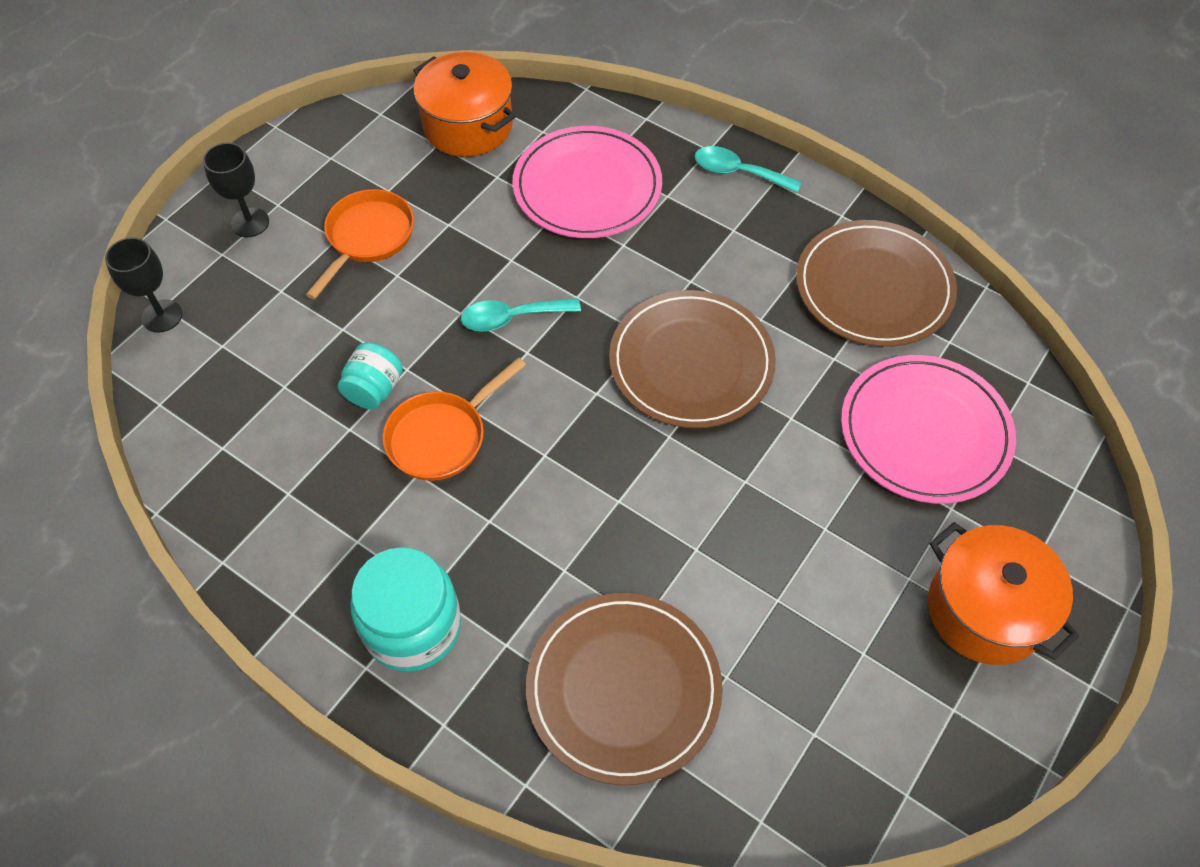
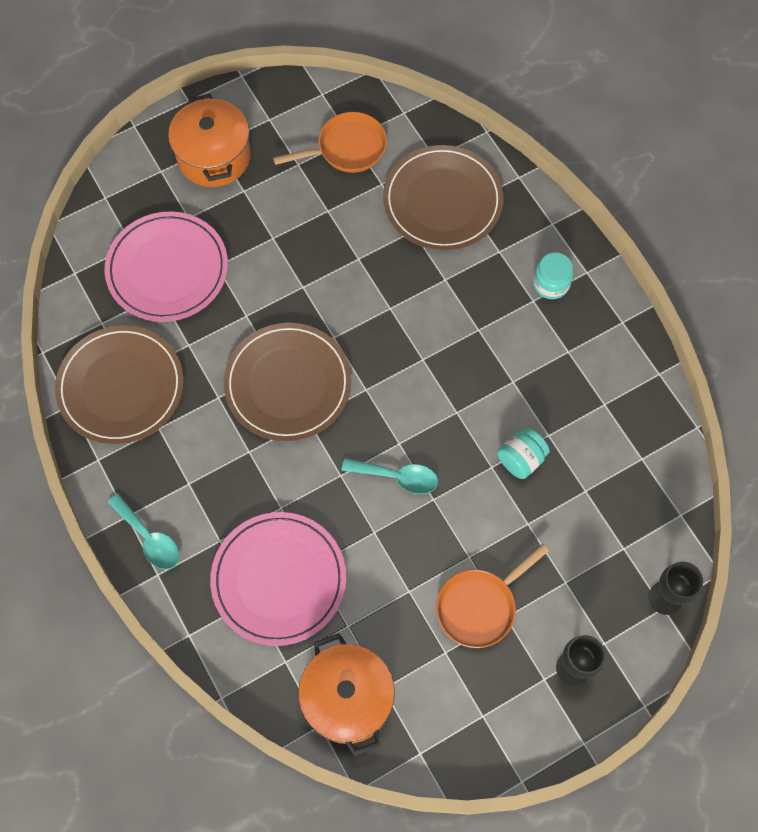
camera: 155 degrees left, 10 degrees up
turquoise jar [350,547,461,672] -> turquoise jar [533,252,574,299], size x0.58
orange pan [383,357,526,481] -> orange pan moved to [273,112,387,173]

